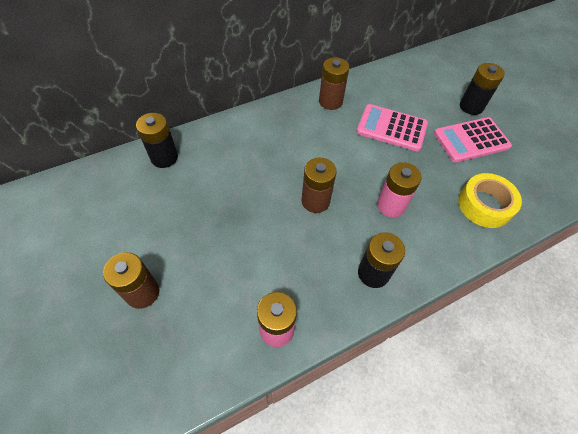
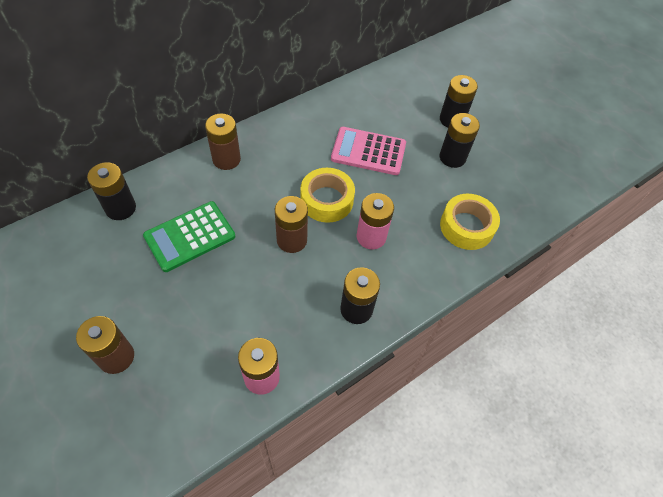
camera: 10 degrees left, 0 degrees up
brown battery [319,57,349,110] -> brown battery moved to [205,114,241,170]
pink calculator [434,117,512,163] -> black battery [440,113,480,168]
none -> green calculator [143,201,235,272]
none -> yellow tape [300,168,355,223]

